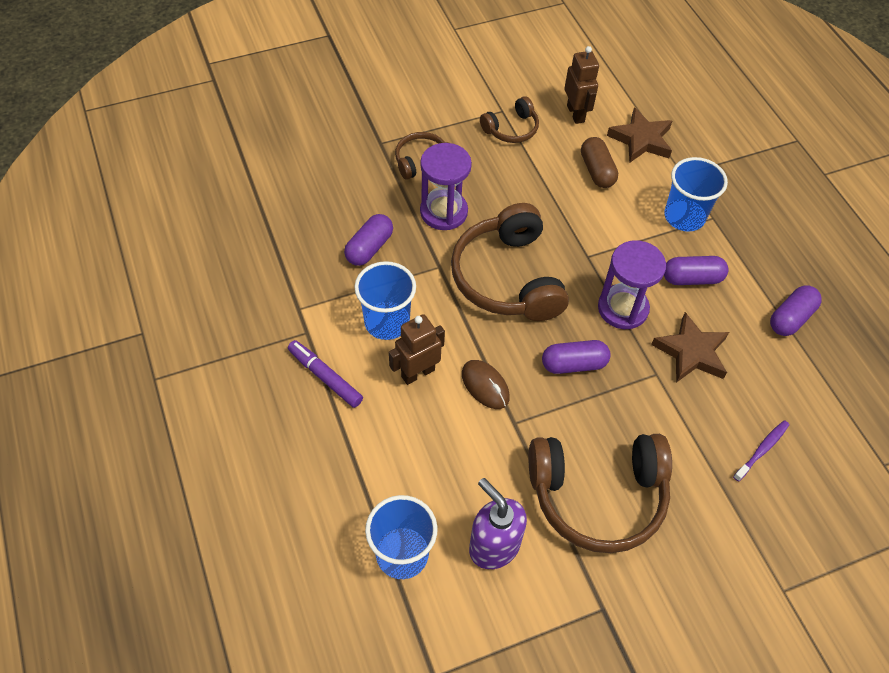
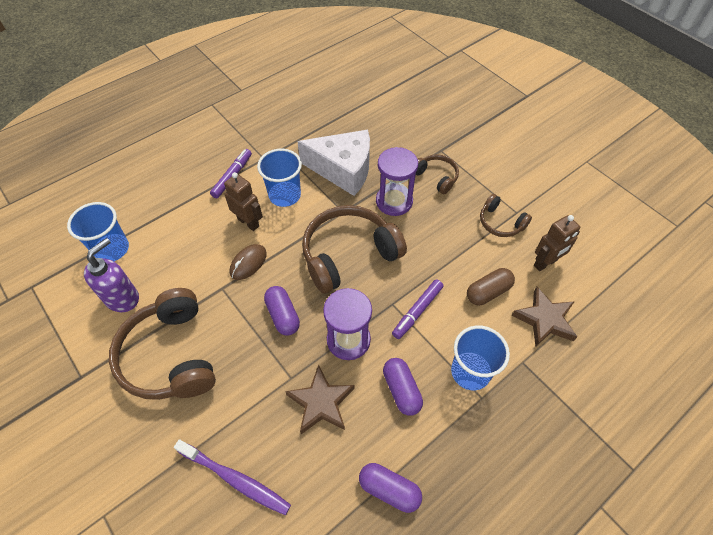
camera: 75 degrees right, 0 degrees up
purple capsule [344,214,393,266] -> white cheese [297,130,370,196]
purple toothbrush [733,420,789,482] -> purple toothbrush [174,439,291,515], size x1.64
none -> purple marker [392,279,443,339]

